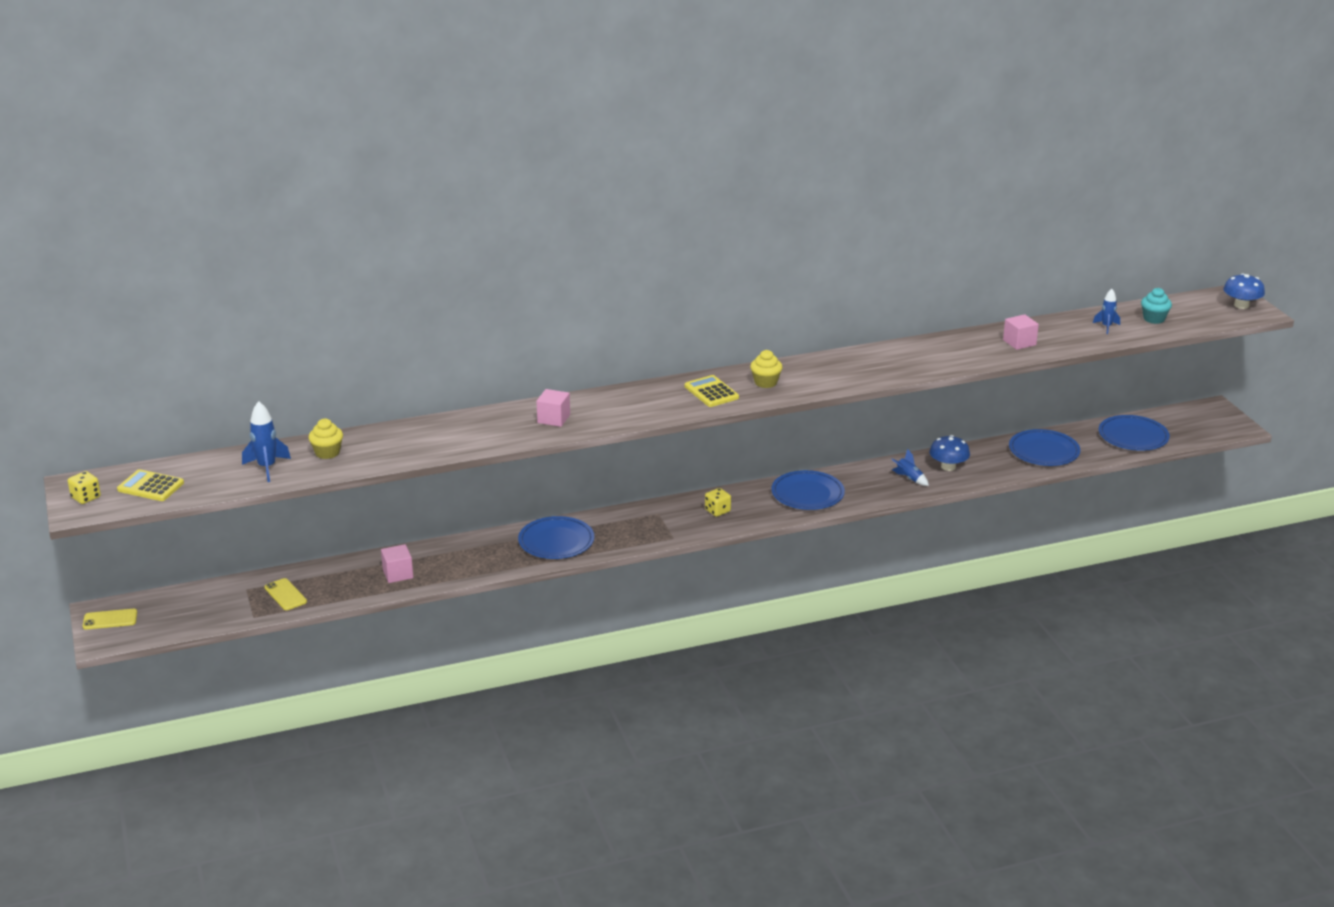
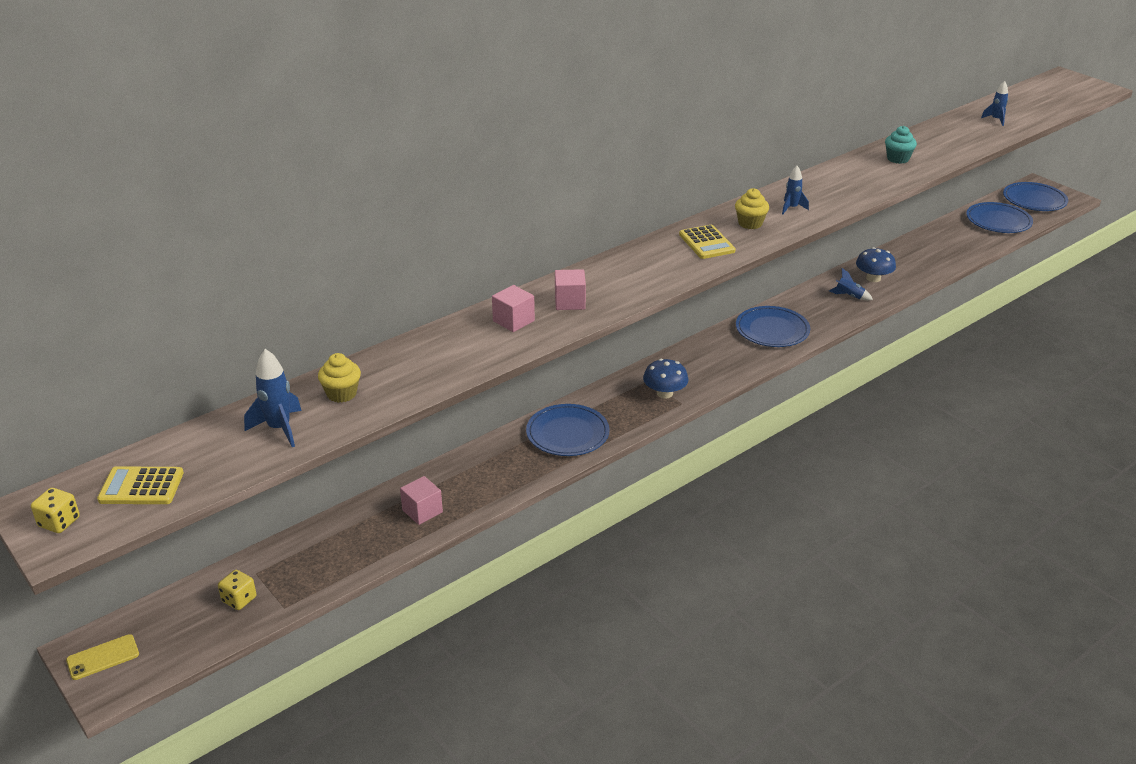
camera: 20 degrees left, 5 degrees up
yellow phone [264,578,307,610] -> none
yellow calculator [685,375,739,407] -> yellow calculator turned 150 degrees counterclockwise [679,225,736,259]
yellow dice [705,488,731,517] -> yellow dice moved to [218,570,256,610]
pink cube [1003,314,1039,350] -> pink cube moved to [492,285,535,332]
blue plate [1009,429,1080,466] -> blue plate moved to [1003,182,1068,211]
turquoise cupcake [1141,288,1172,324] -> turquoise cupcake moved to [885,126,917,164]
blue mushroom [1223,273,1265,309] -> blue mushroom moved to [643,359,688,399]
none -> blue rocket [782,166,809,214]

